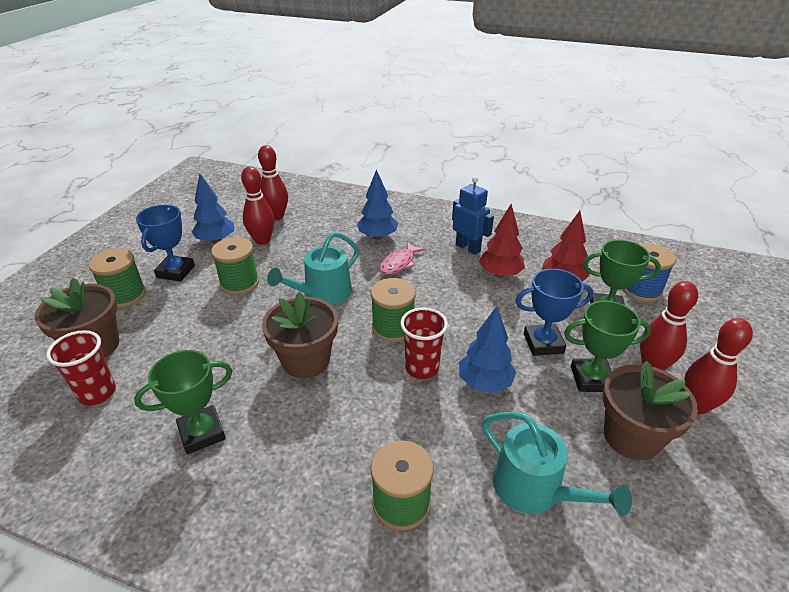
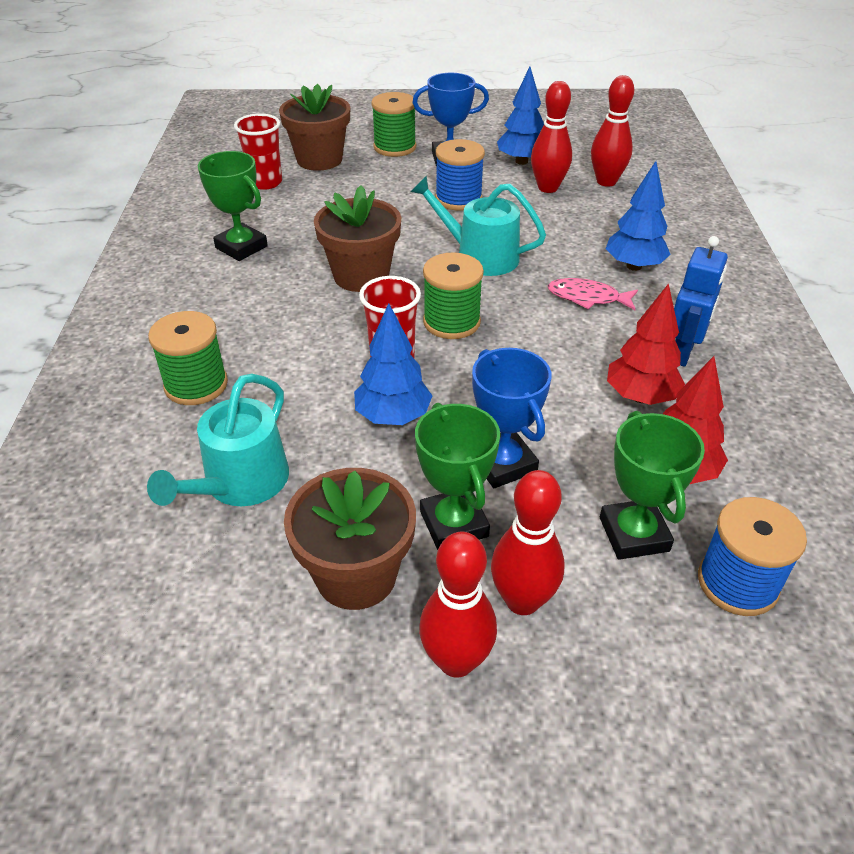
camera: 70 degrees right, 5 degrees up
green spool [211,237,259,295] -> blue spool [435,139,485,211]

